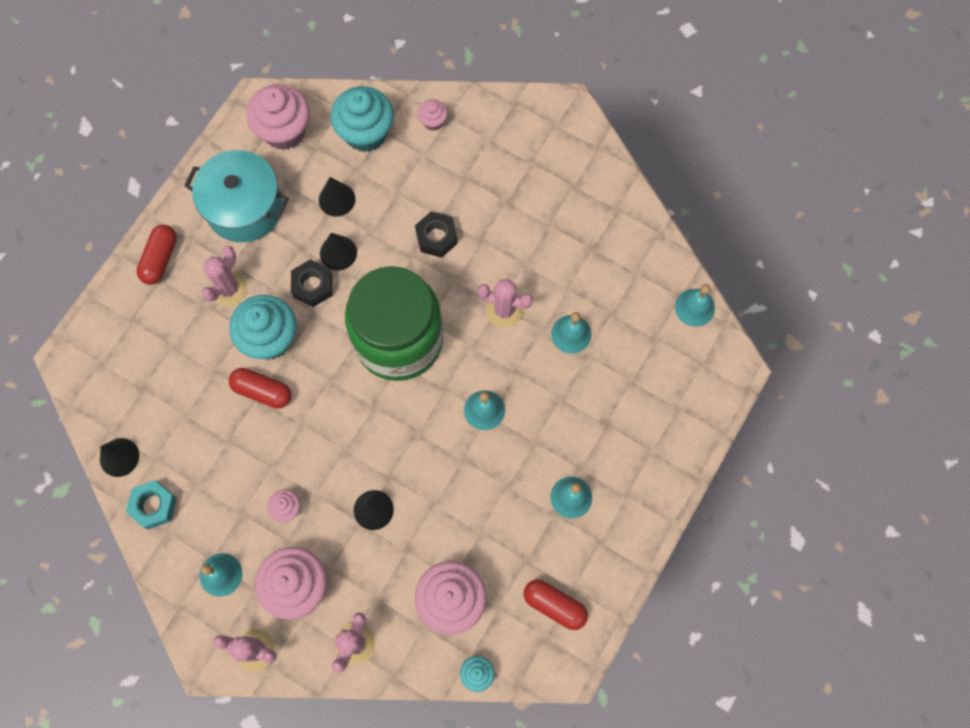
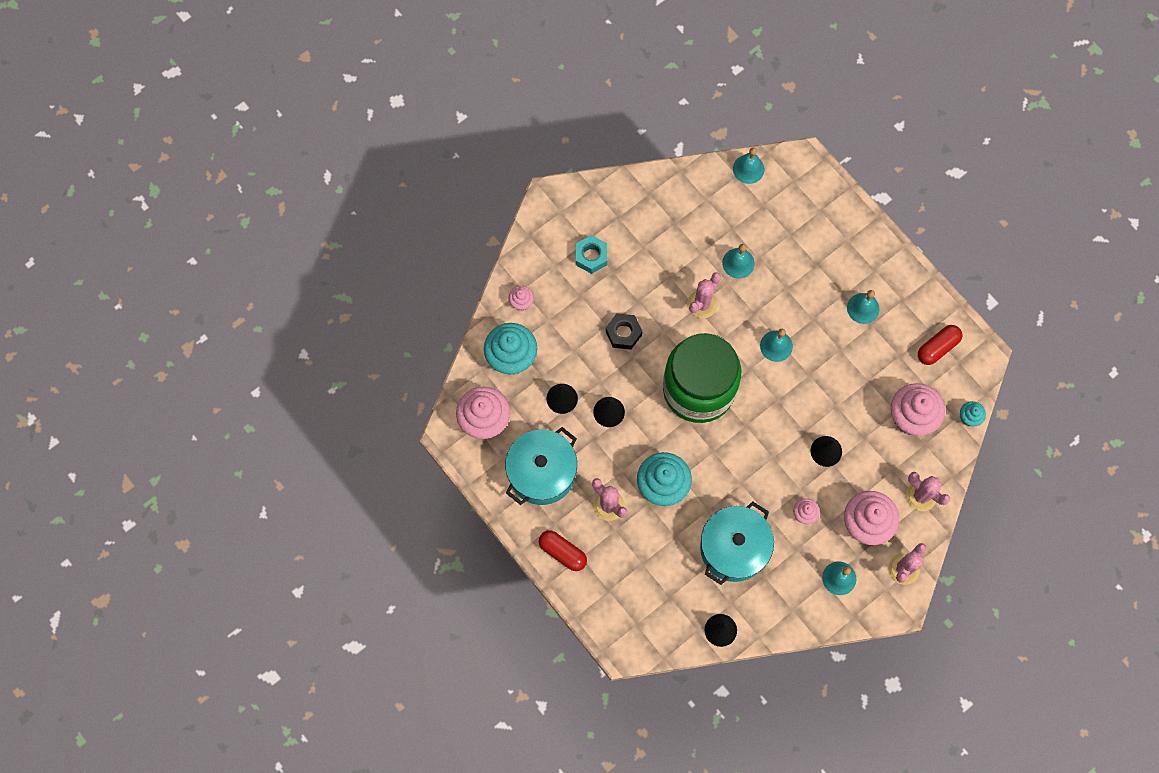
camera: 70 degrees left, 0 degrees up
turquoise nut [126,480,177,529] -> turquoise nut moved to [576,235,607,274]
red capsule [229,368,292,409] -> none
black nut [291,259,332,307] -> none
none -> turquoise pot [700,501,774,585]

